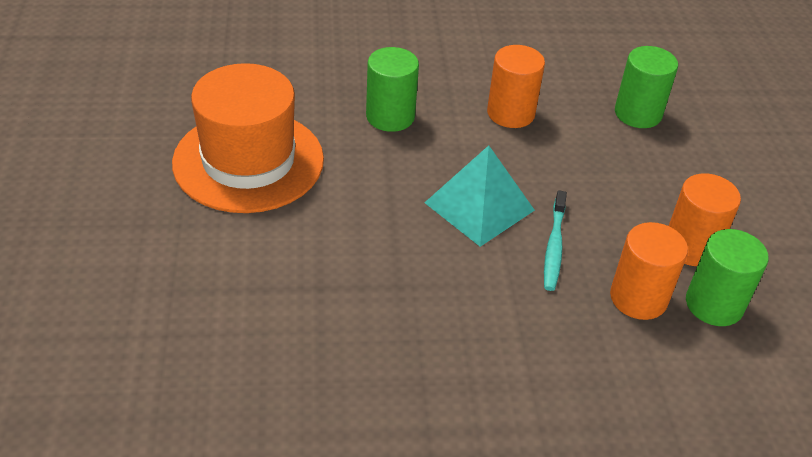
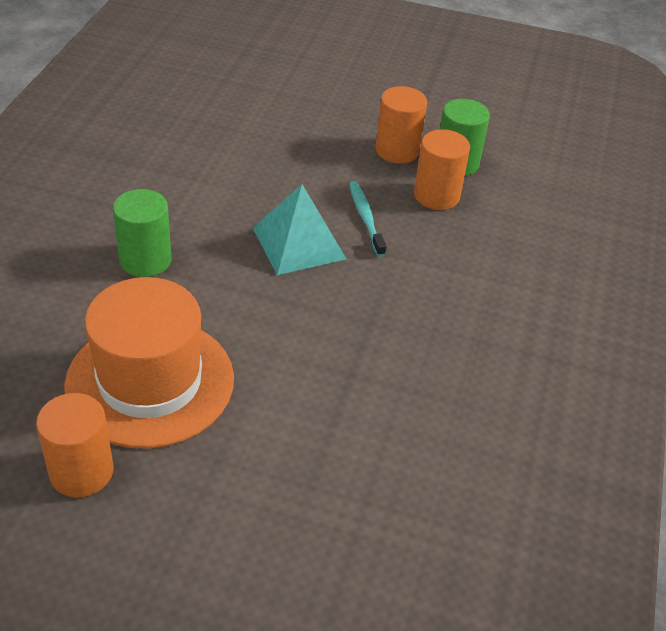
camera: 70 degrees left, 0 degrees up
orange cylinder [487,45,545,128] -> orange cylinder moved to [36,393,114,497]
turquoise toothbrush [544,190,567,291] -> turquoise toothbrush turned 135 degrees counterclockwise [349,181,387,257]
green cylinder [615,46,678,128] -> none

